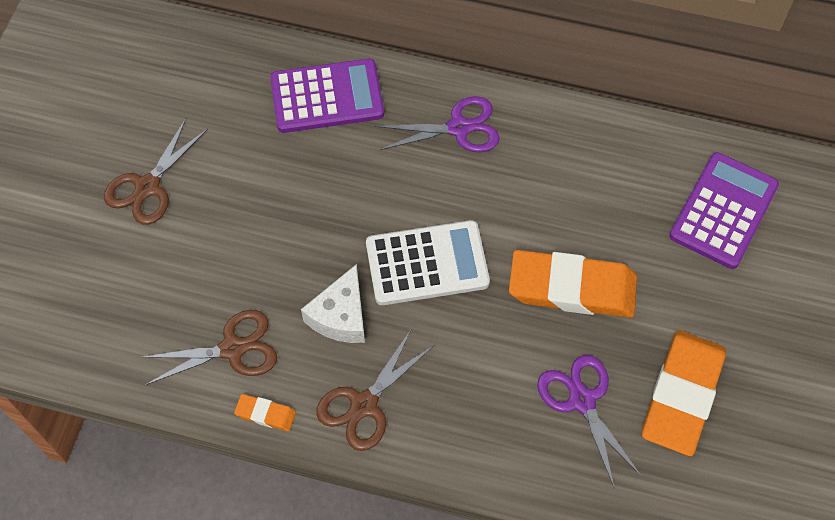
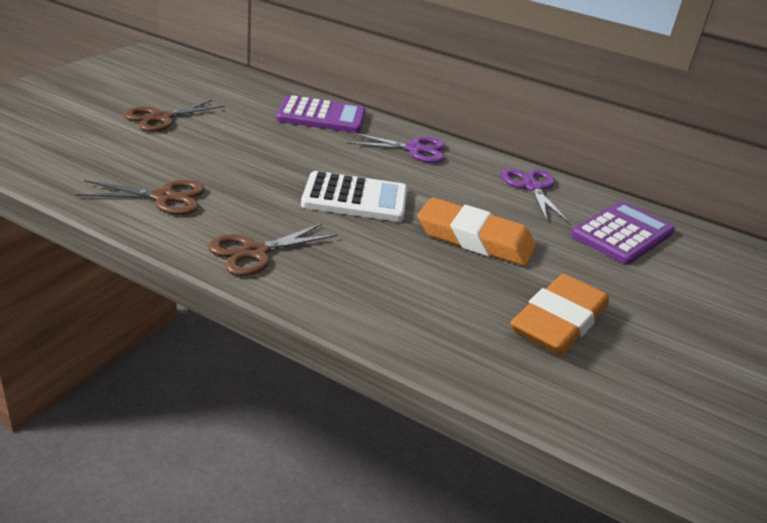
camera: 10 degrees right, 30 degrees down
orange eraser [234,394,296,431] -> none
white cheese [301,264,365,343] -> none
purple scissors [537,355,642,489] -> purple scissors moved to [501,169,570,224]

